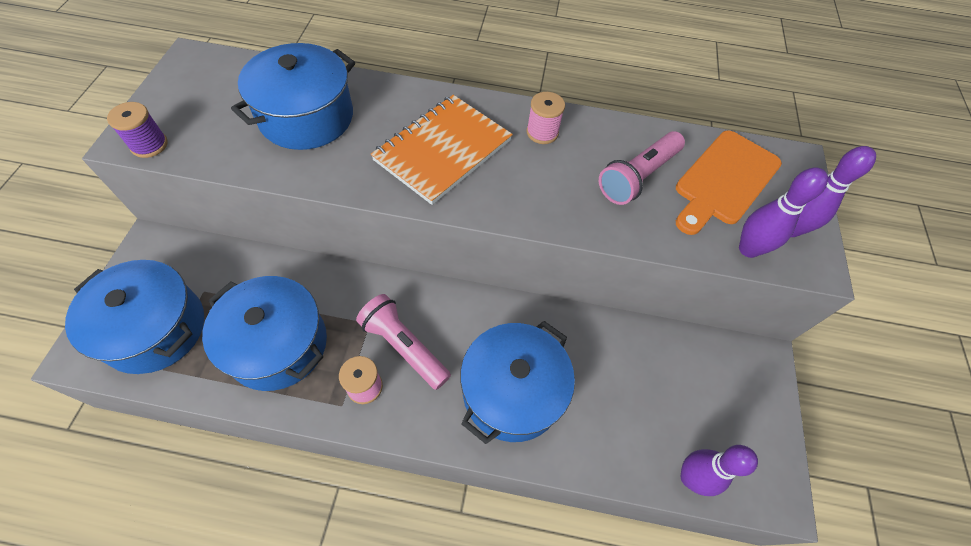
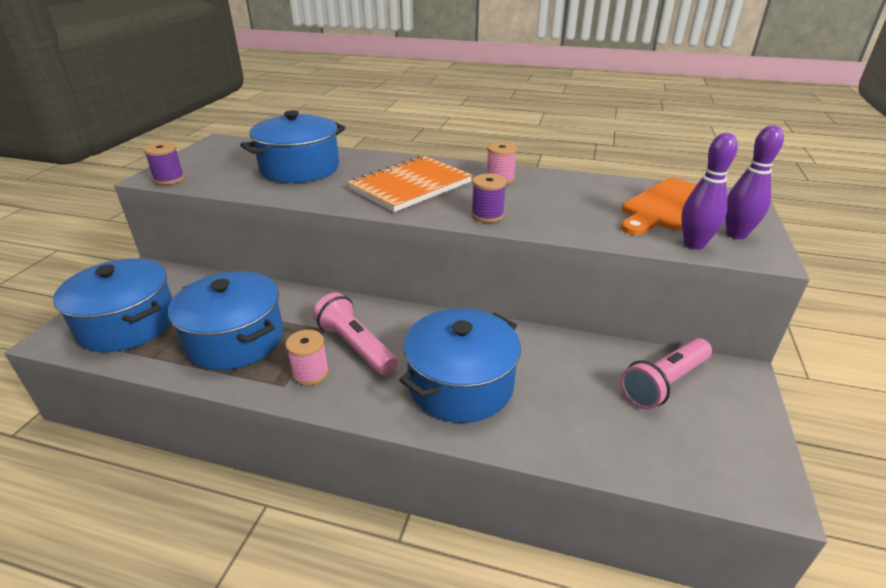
camera: 10 degrees right, 25 degrees down
pink flashlight [599,131,685,205] -> pink flashlight moved to [620,338,712,410]
purple bowling pin [681,445,758,496] -> none
none -> purple spool [471,174,507,223]

